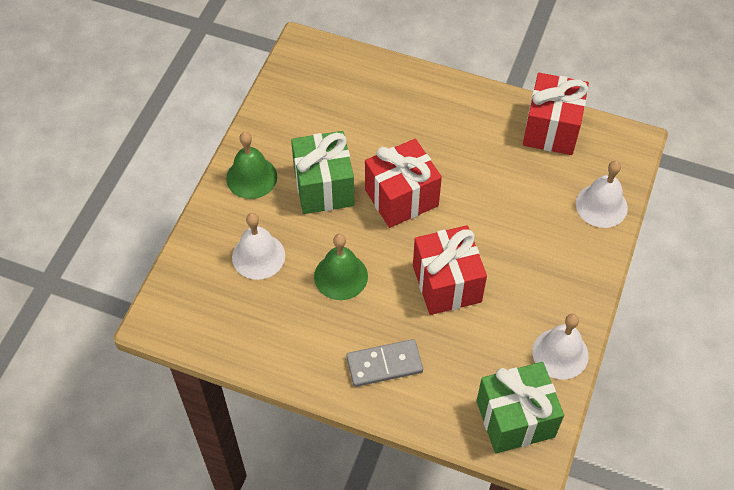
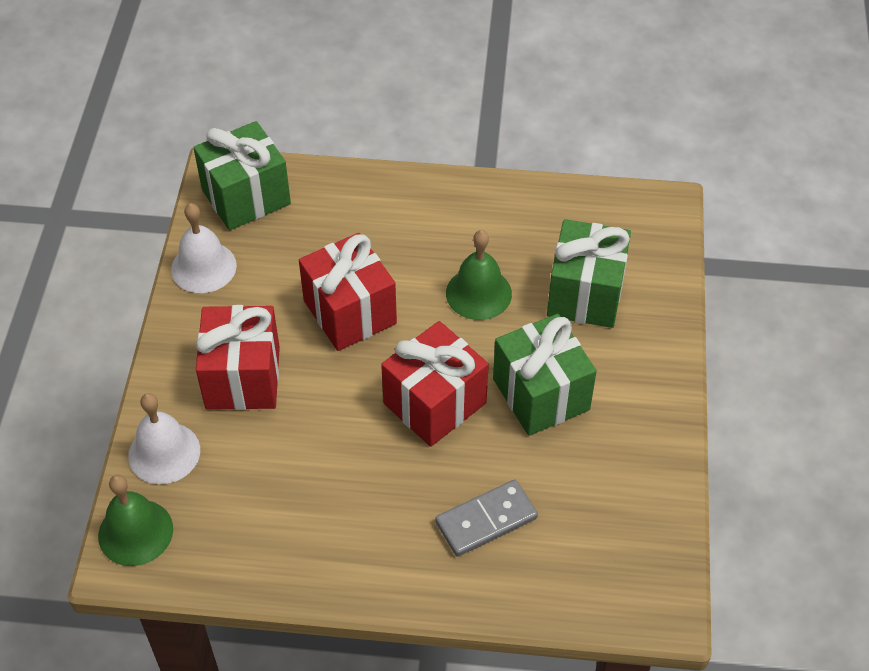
camera: 165 degrees right, 5 degrees down
green bell [226,132,277,199] -> green bell moved to [98,475,173,566]
white bell [232,213,285,280] -> green gift [547,219,631,328]
grey domino [346,339,423,387] -> grey domino moved to [435,479,538,557]
red gift [523,73,589,155] -> red gift moved to [196,305,280,410]

